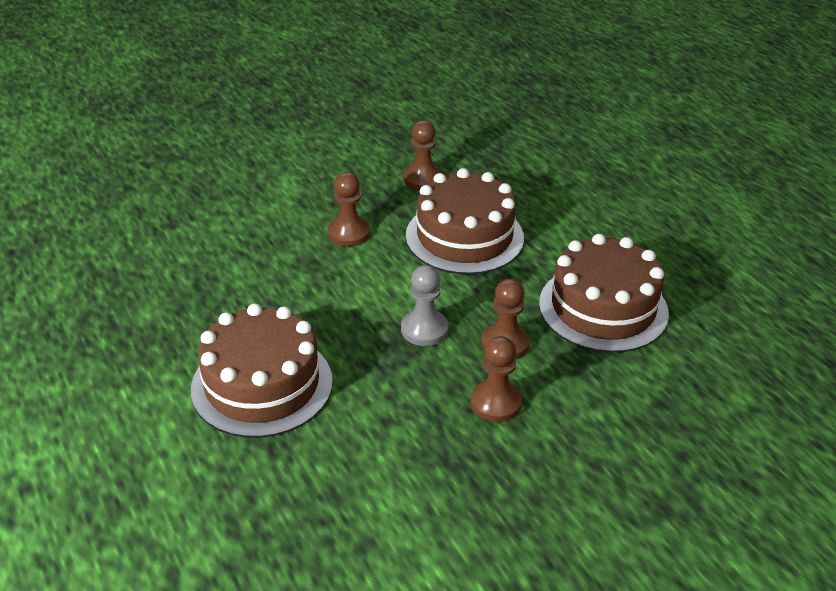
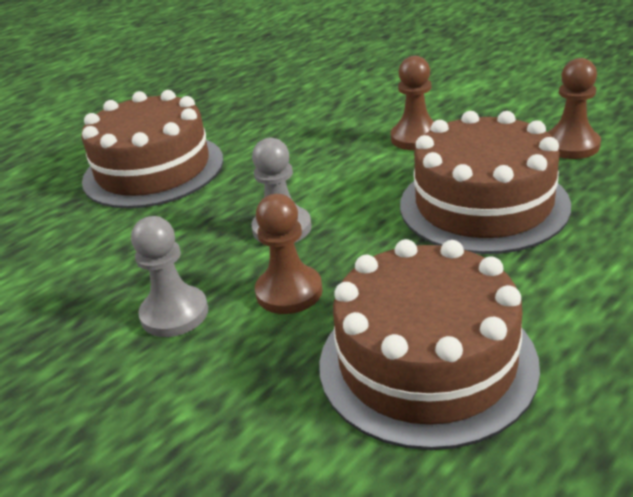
camera: 75 degrees right, 5 degrees down
brown pawn [471,336,522,422] -> grey pawn [131,216,208,337]

